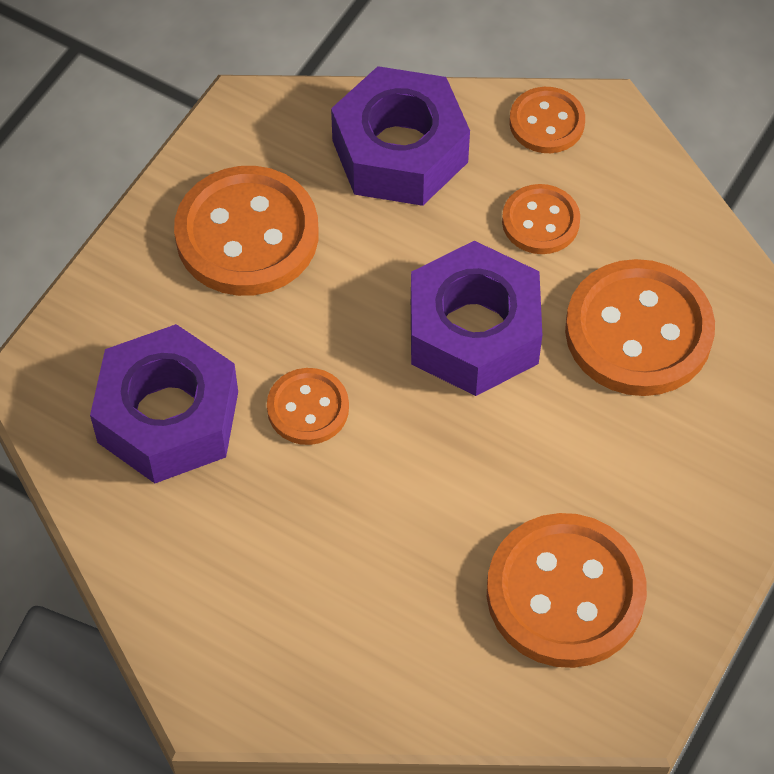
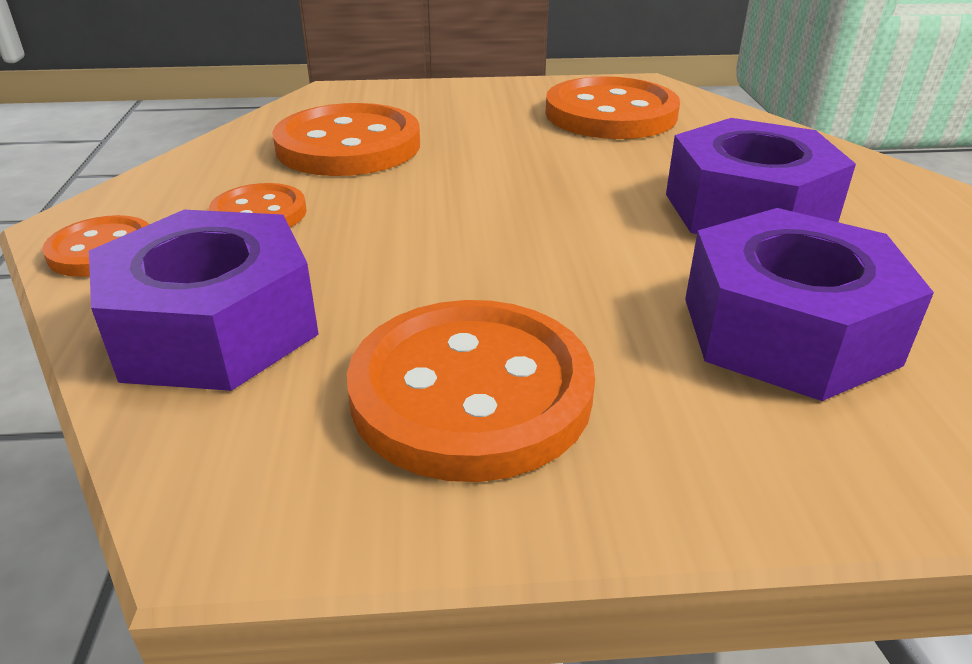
camera: 125 degrees left, 25 degrees down
orange button [267,368,349,445] -> none
purple nut [411,241,542,396] -> purple nut moved to [666,118,856,234]

